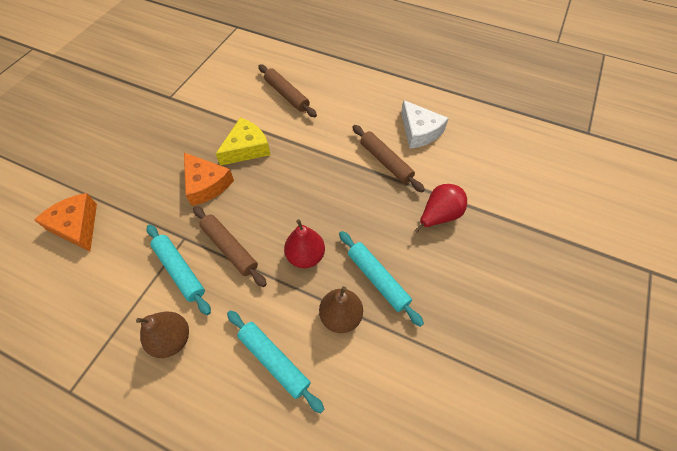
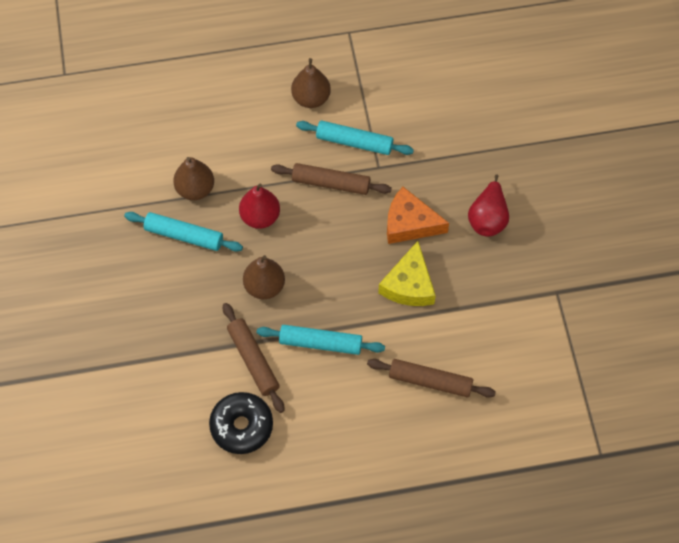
camera: 145 degrees right, 5 degrees up
orange cheese [34,193,97,251] -> none
turquoise rolling pin [227,311,324,413] -> turquoise rolling pin moved to [256,325,385,355]
brown rolling pin [352,125,425,193] -> brown rolling pin turned 45 degrees clockwise [223,303,284,413]
white cheese [401,100,449,149] -> black donut [209,392,273,454]
red pear [415,184,467,233] -> red pear moved to [468,175,509,237]
none -> brown pear [243,255,285,299]

